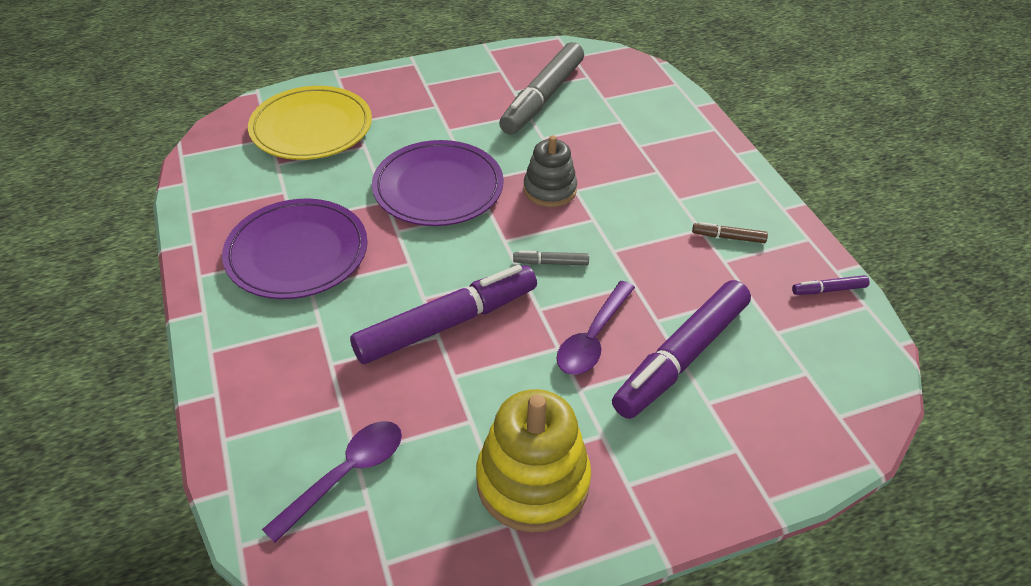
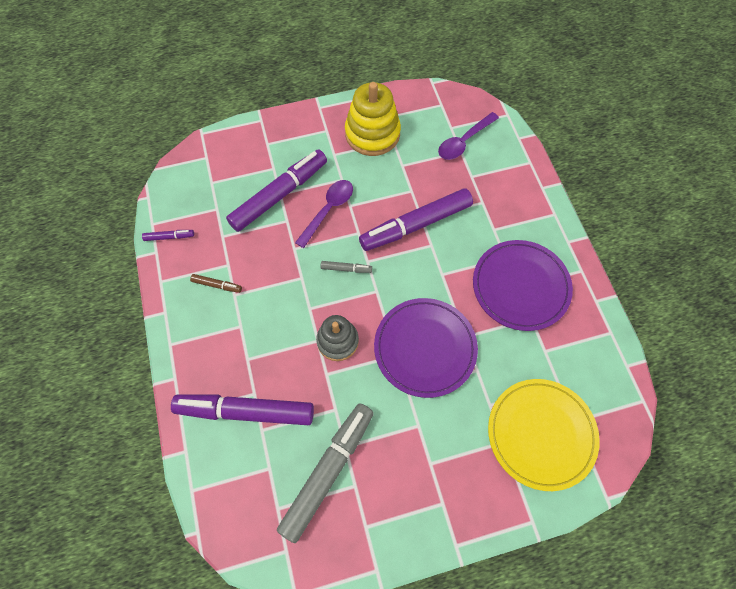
camera: 175 degrees left, 20 degrees up
none -> purple marker [171,394,314,425]

